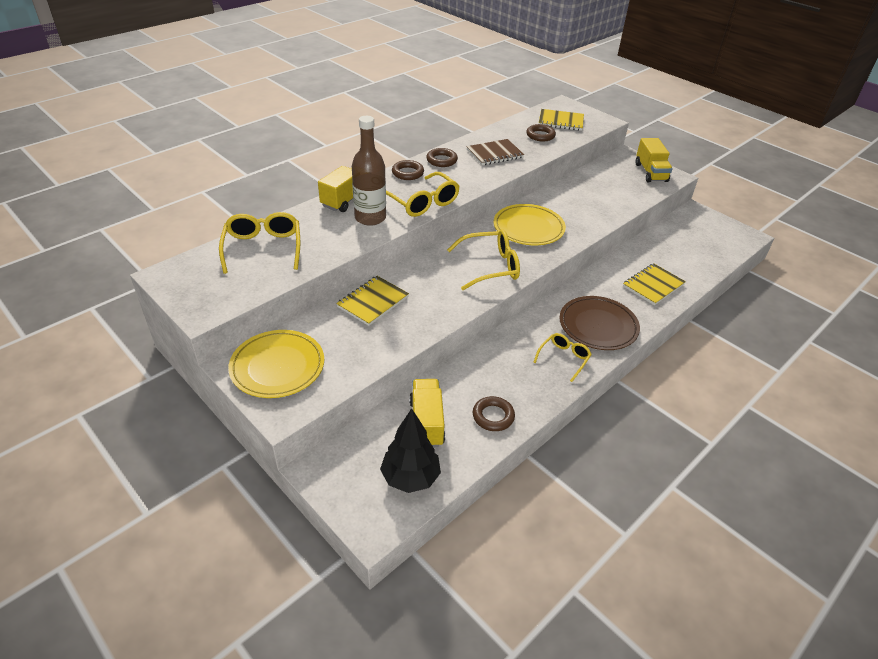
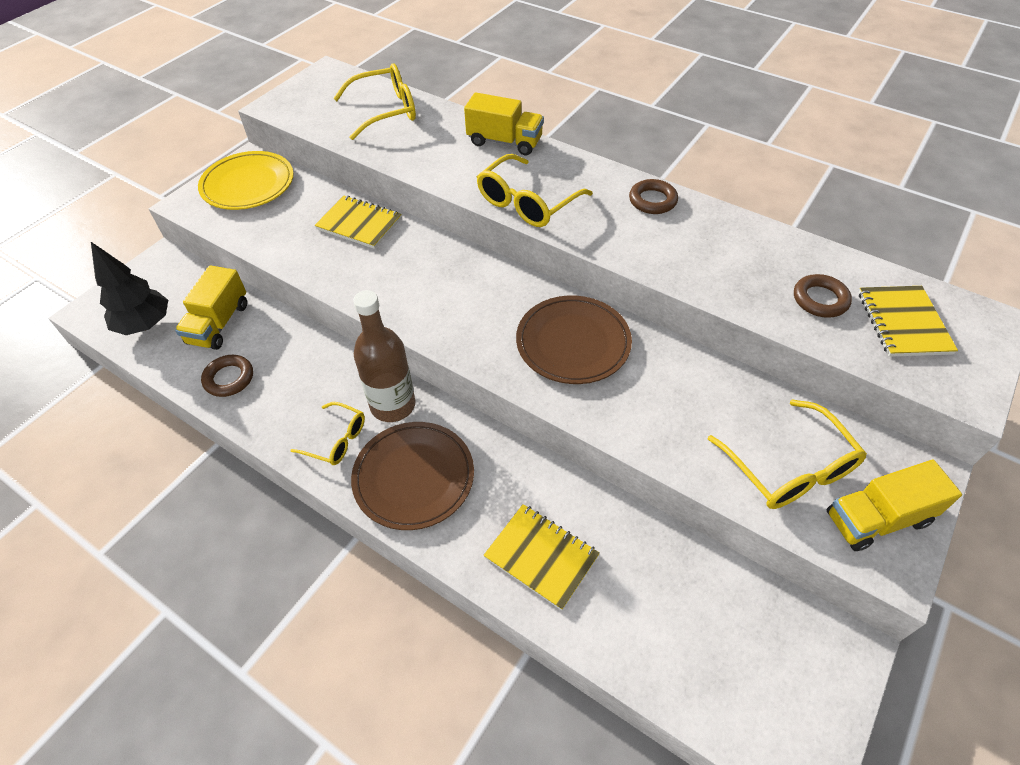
camera: 80 degrees right, 10 degrees up
brown bottle [352,116,386,226] -> brown bottle moved to [353,290,415,422]
brown ring [392,160,424,180] -> none
yellow truck [409,379,445,447] -> yellow truck turned 120 degrees clockwise [175,265,247,350]
yellow glasses [447,229,520,290] -> yellow glasses moved to [708,399,867,509]
brown notebook [467,139,524,165] -> none
yellow plate [493,204,566,245] -> brown plate [516,295,632,384]

